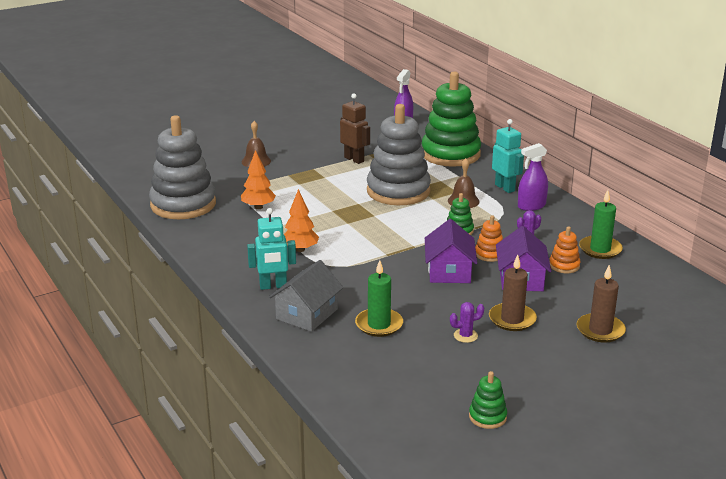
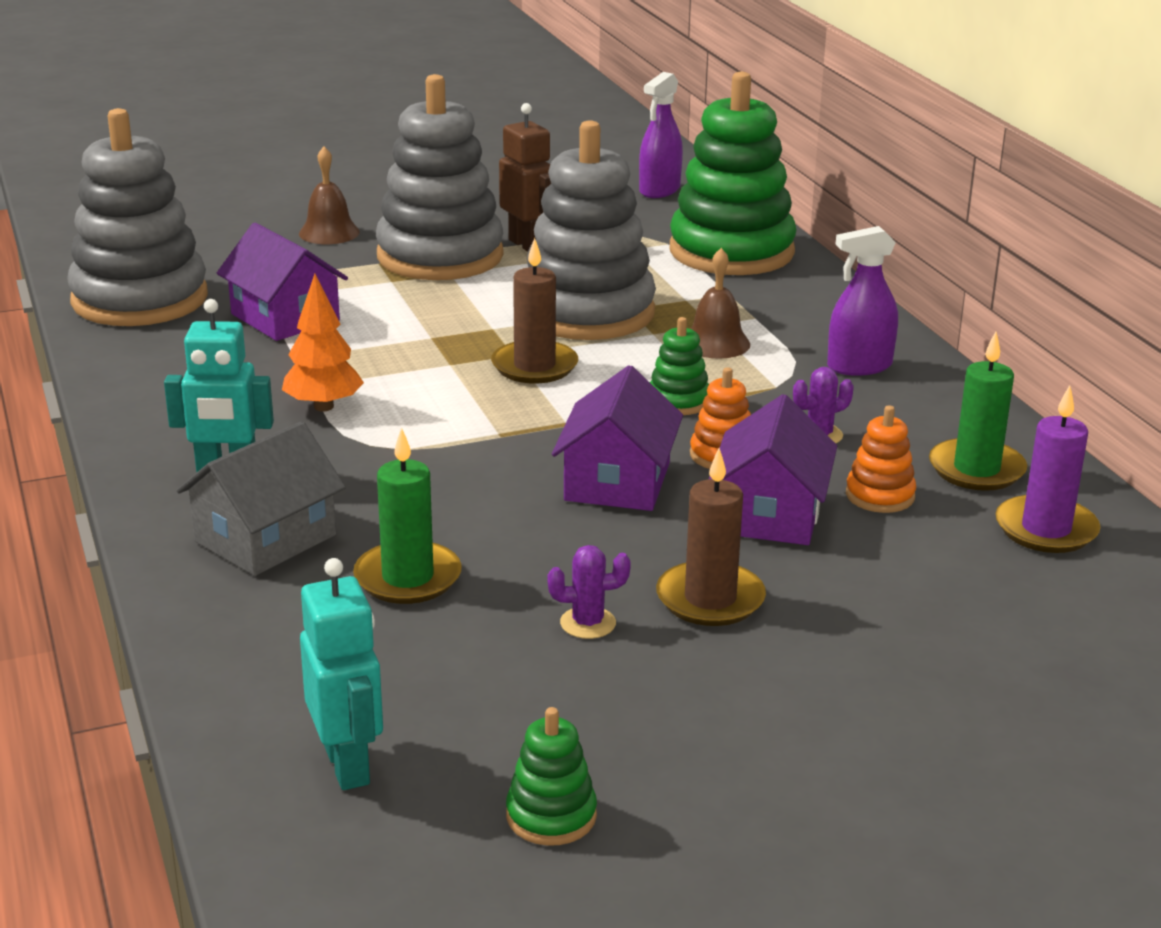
camera: 10 degrees right, 0 degrees up
orange tree [241,150,276,209] -> purple house [217,223,348,341]
turquoise robot [492,119,524,193] -> turquoise robot moved to [300,558,383,790]
brown candle [576,265,626,342] -> brown candle moved to [491,238,578,383]
none -> grey stacking toy [376,74,504,280]
none -> purple candle [996,385,1100,553]

